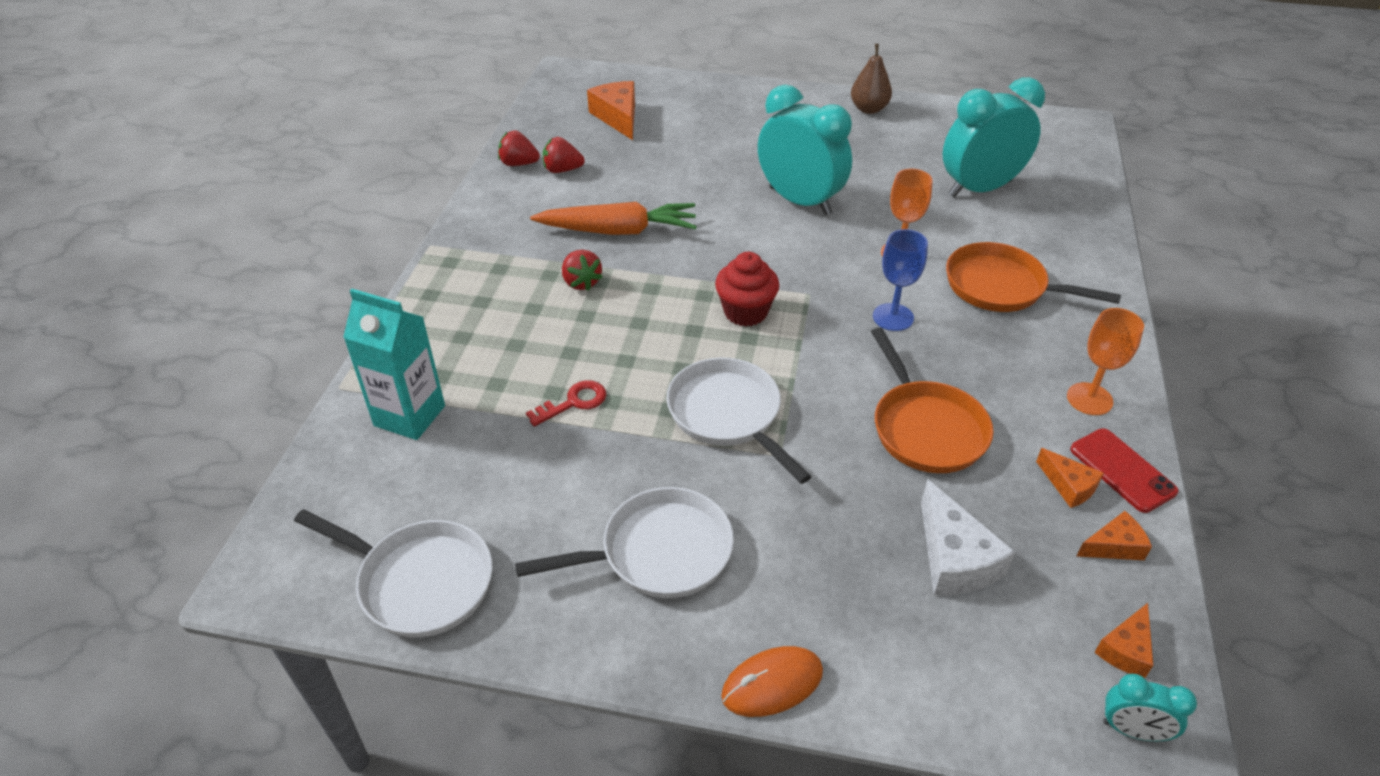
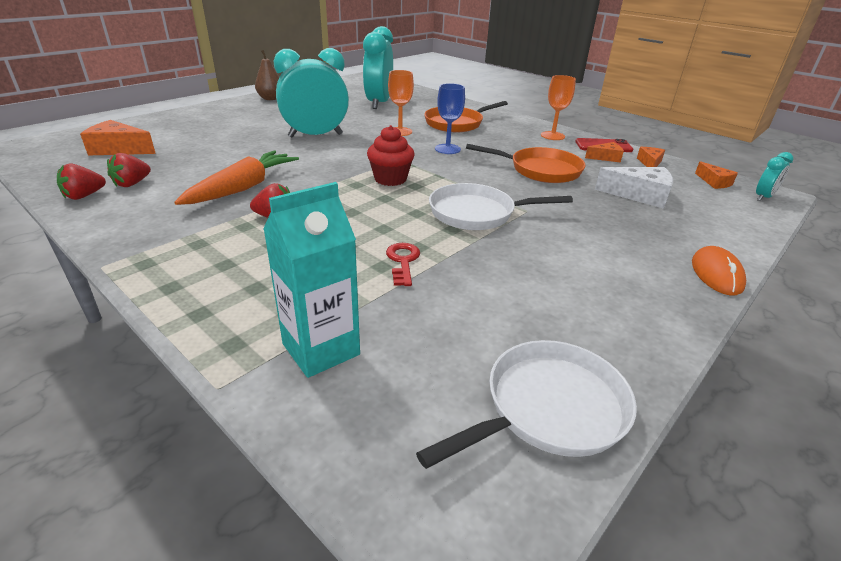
camera: 60 degrees left, 10 degrees down
white pan [515,487,734,598] -> none

